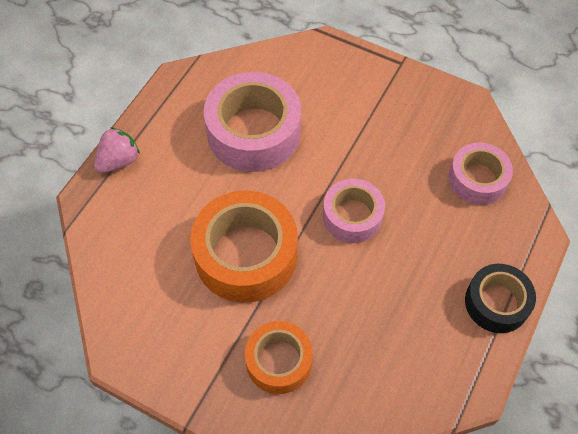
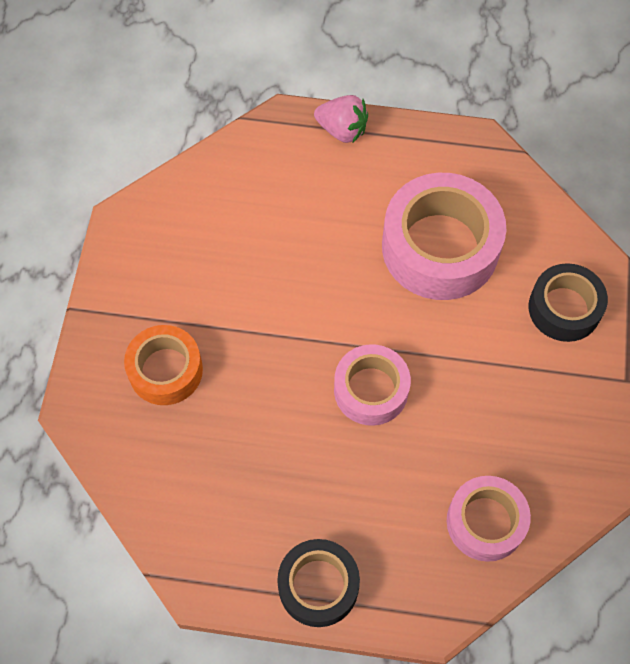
camera: 70 degrees right, 5 degrees up
orange tape [190,190,298,303] -> none
none -> black tape [529,263,608,342]

